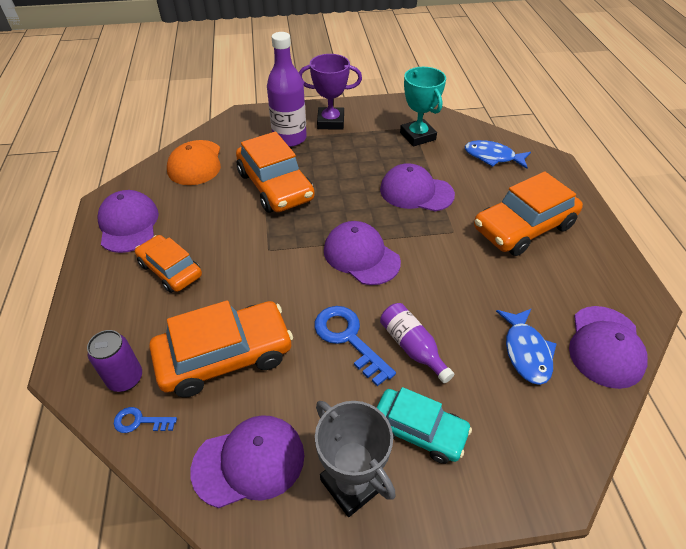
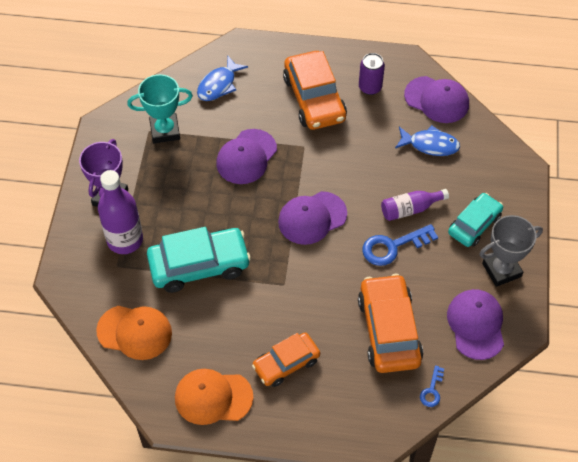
camera: 75 degrees left, 10 degrees up
purple can [87,330,142,392] -> purple can moved to [359,53,385,95]
purple cap [97,190,159,253] -> orange cap [175,369,253,425]
orange car [236,131,315,213] -> turquoise car [147,227,251,293]

